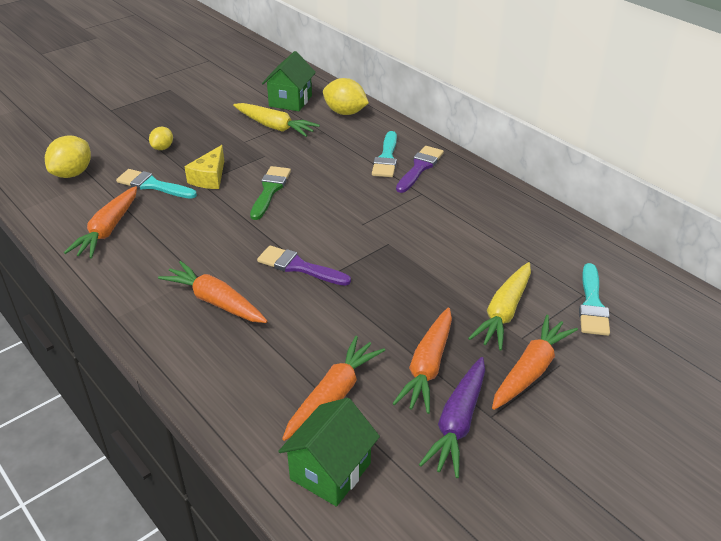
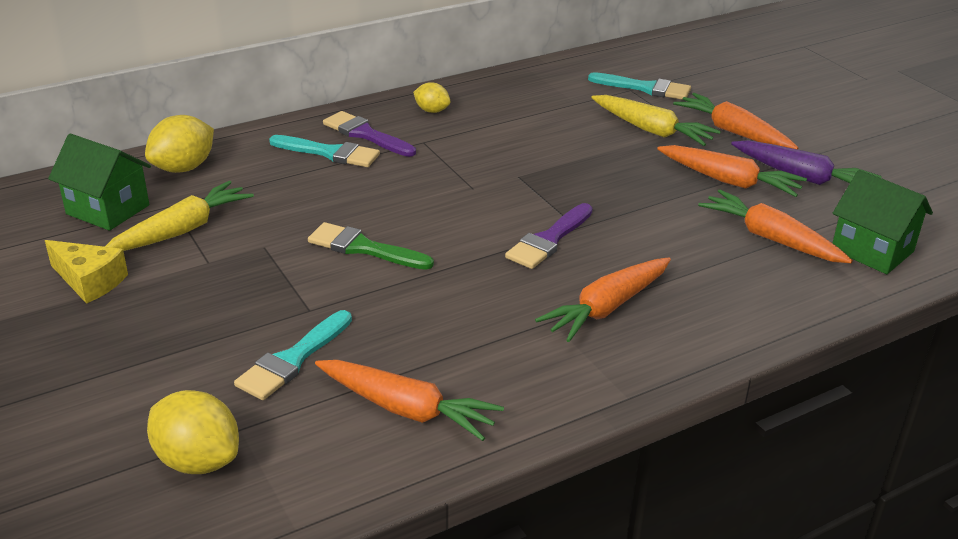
camera: 80 degrees left, 5 degrees down
yellow lemon [149,127,173,150] -> yellow lemon moved to [413,82,451,113]
yellow cheese [184,145,224,189] -> yellow cheese moved to [45,240,128,304]

